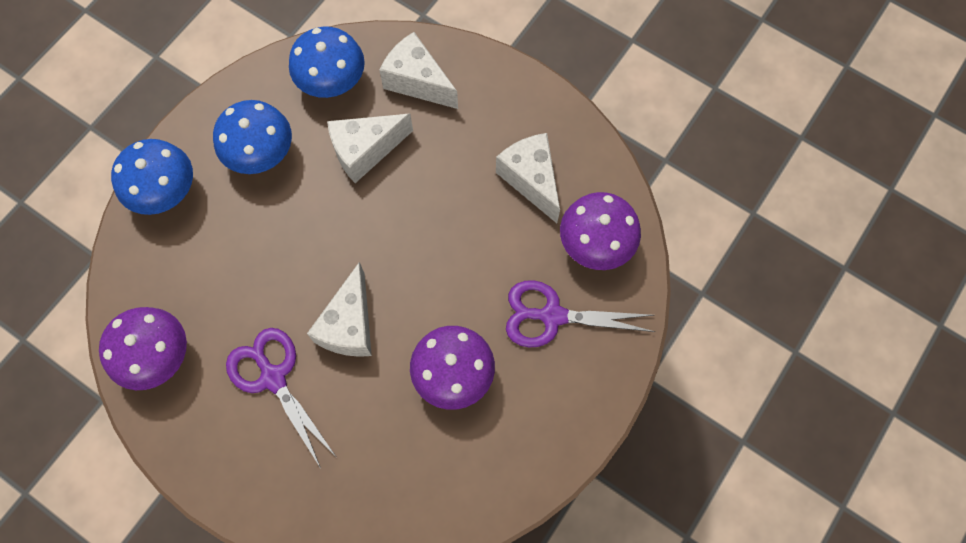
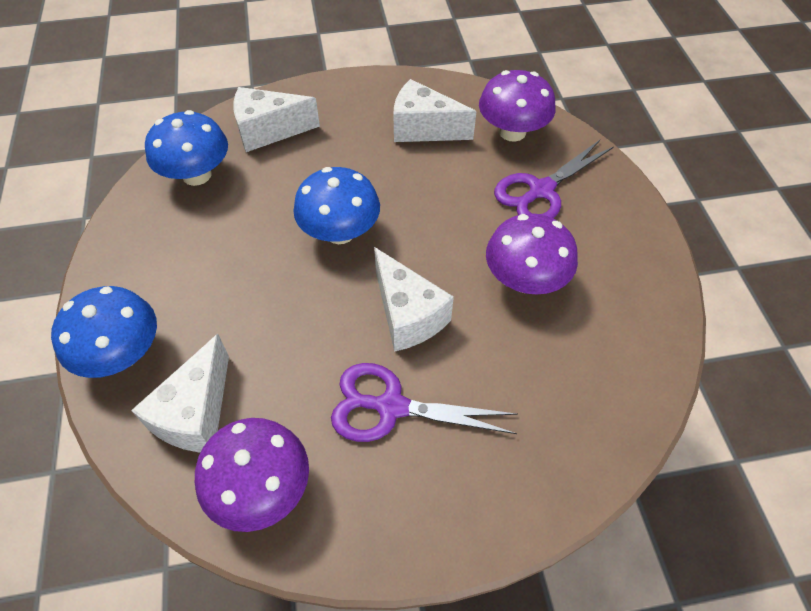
camera: 45 degrees left, 15 degrees down
blue mushroom [213,100,292,174] -> blue mushroom moved to [293,167,380,244]
white cheese [327,114,413,183] -> white cheese moved to [131,334,229,453]

